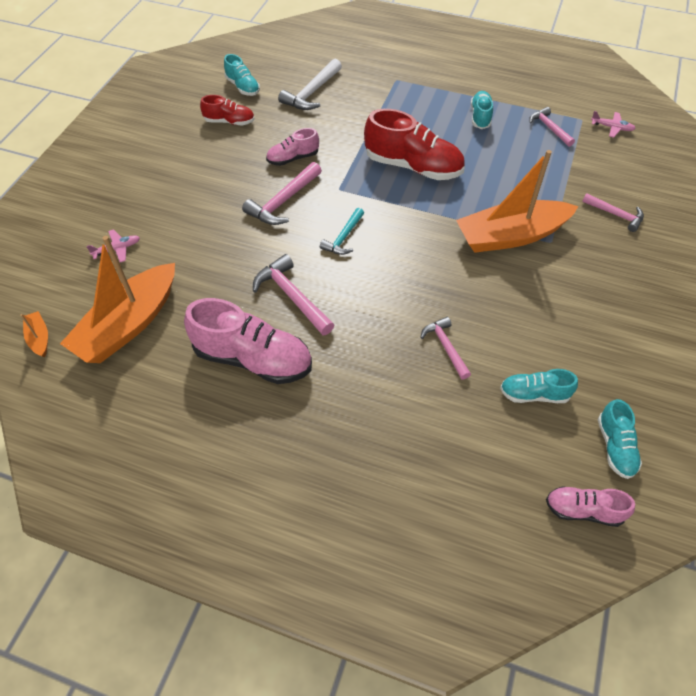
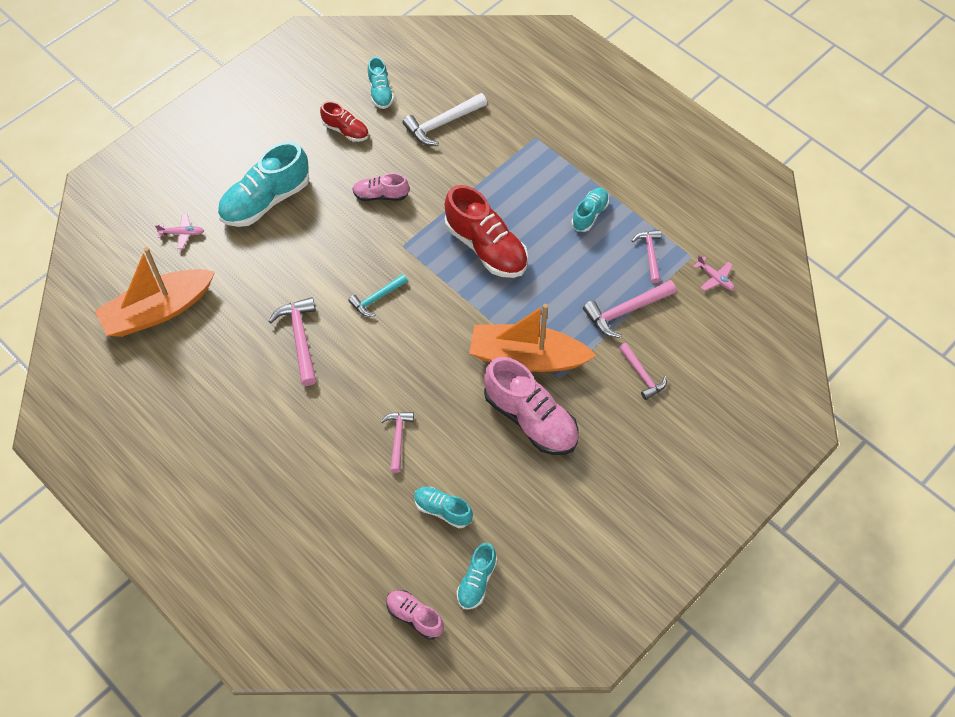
camera: 25 degrees right, 5 degrees up
orange boat [20,311,48,357] -> none
pink shoe [184,298,312,384] -> pink shoe moved to [484,357,579,455]
pink hammer [242,162,322,225] -> pink hammer moved to [583,280,676,338]
none -> turquoise shoe [217,141,309,227]

